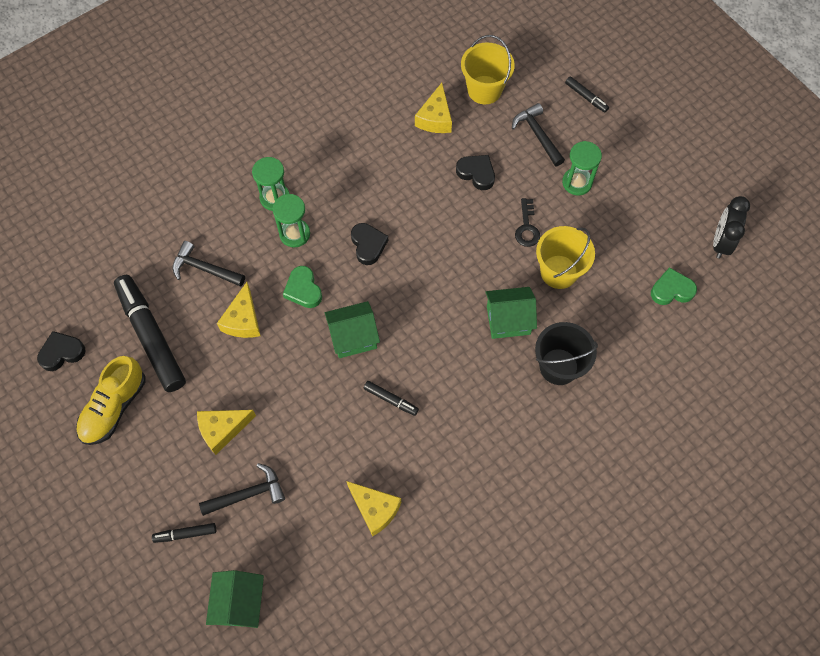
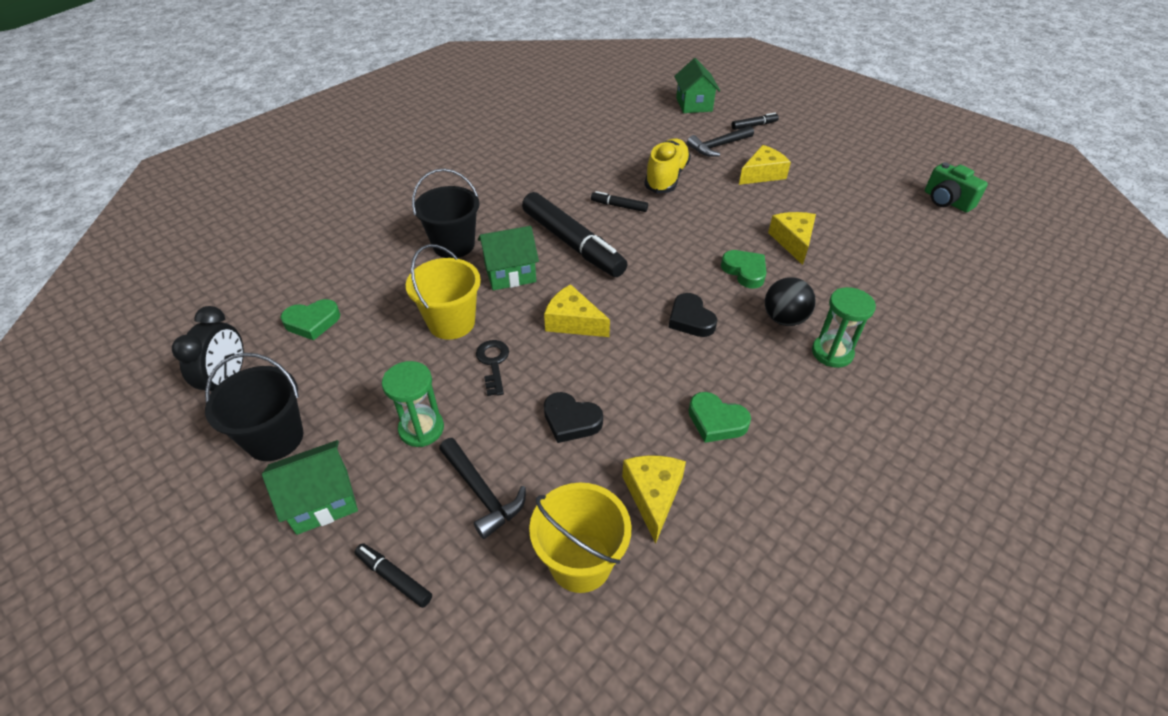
camera: 170 degrees right, 20 degrees down
black heart [37,331,86,371] -> green camera [925,162,988,212]
yellow shoe [76,356,145,445] -> yellow shoe moved to [644,138,691,194]
black marker [114,275,186,392] -> black marker moved to [522,192,628,277]
black hammer [172,241,245,287] -> none
green hourglass [273,194,310,247] -> black ball [765,277,816,326]
green house [325,301,380,358] -> green house moved to [262,440,358,535]
yellow cheese [347,481,401,536] -> yellow cheese moved to [544,284,610,337]
none -> black bucket [205,353,303,461]
none -> green heart [688,392,751,443]

